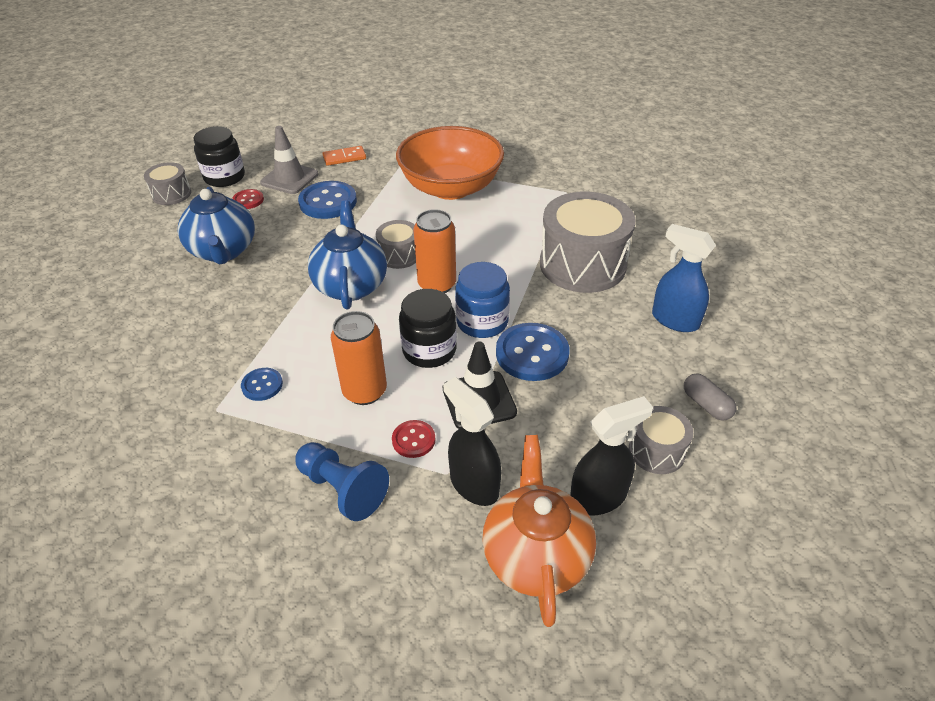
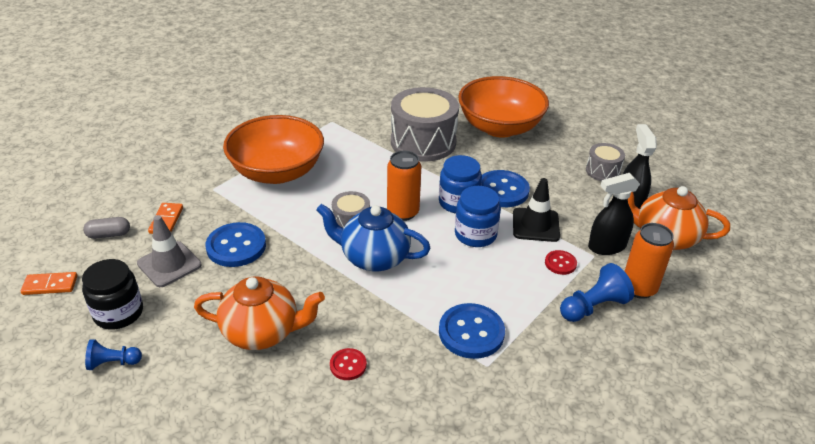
camera: 70 degrees left, 5 degrees down
grey drum [144,162,191,205] -> blue pawn [85,339,142,370]
blue teapot [178,187,255,264] -> orange teapot [194,276,325,350]
red button [232,189,264,209] -> red button moved to [330,348,367,380]
blue button [241,368,283,401] -> blue button [439,303,505,359], size x1.88
orange can [331,311,387,405] -> orange can moved to [625,223,674,299]
black jar [399,289,457,368] -> blue jar [455,186,501,247]
blue spray bottle [652,224,716,332] -> orange bowl [458,76,549,138]
grey capsule [684,373,736,421] -> grey capsule moved to [83,217,130,239]
none -> orange domino [21,272,77,295]

